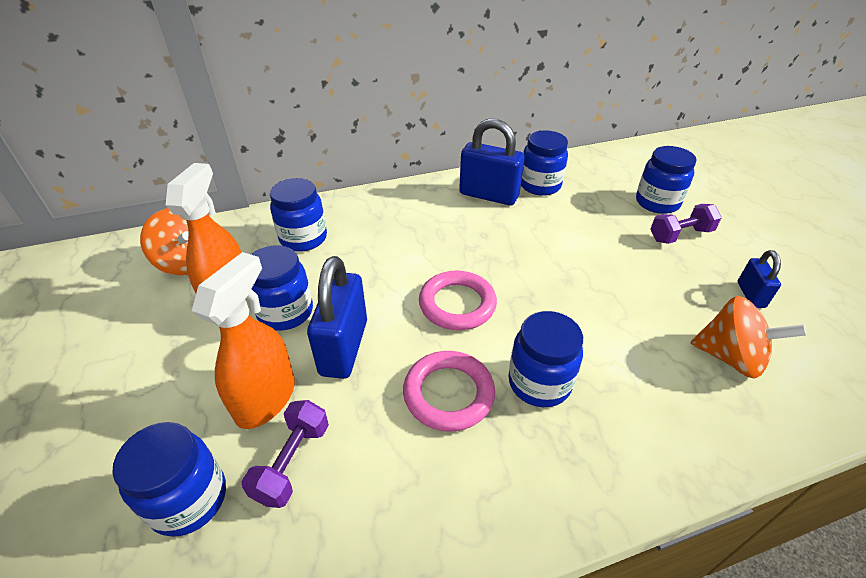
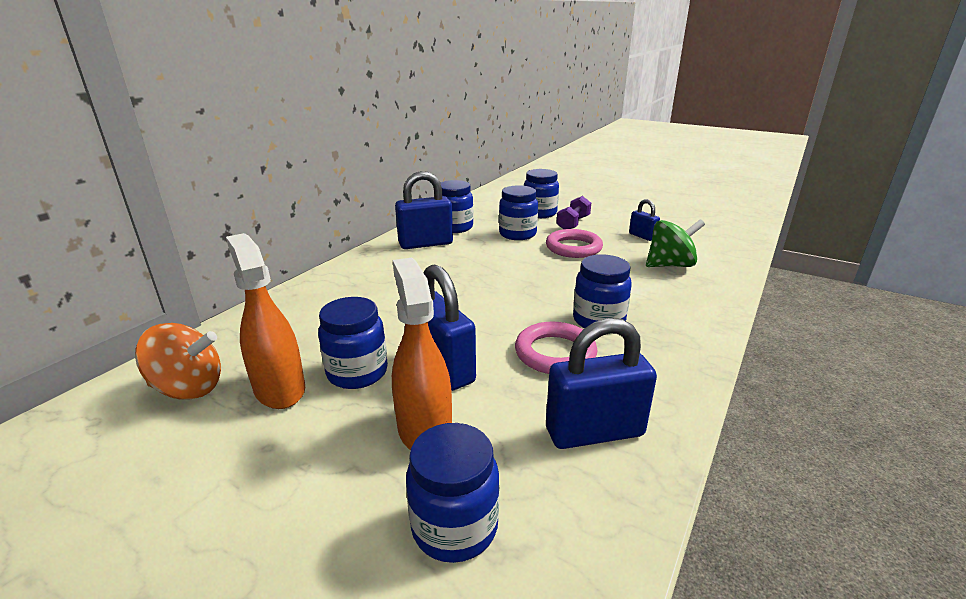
camera: 40 degrees left, 15 degrees down
purple dumbbell [241,400,329,508] -> none
blue jar [270,178,327,252] -> blue jar moved to [499,185,538,240]
pink ring [419,271,497,330] -> pink ring moved to [546,229,603,258]
orange spinning top [691,296,807,378] -> green spinning top [646,219,705,267]
none -> blue padlock [546,318,657,449]

